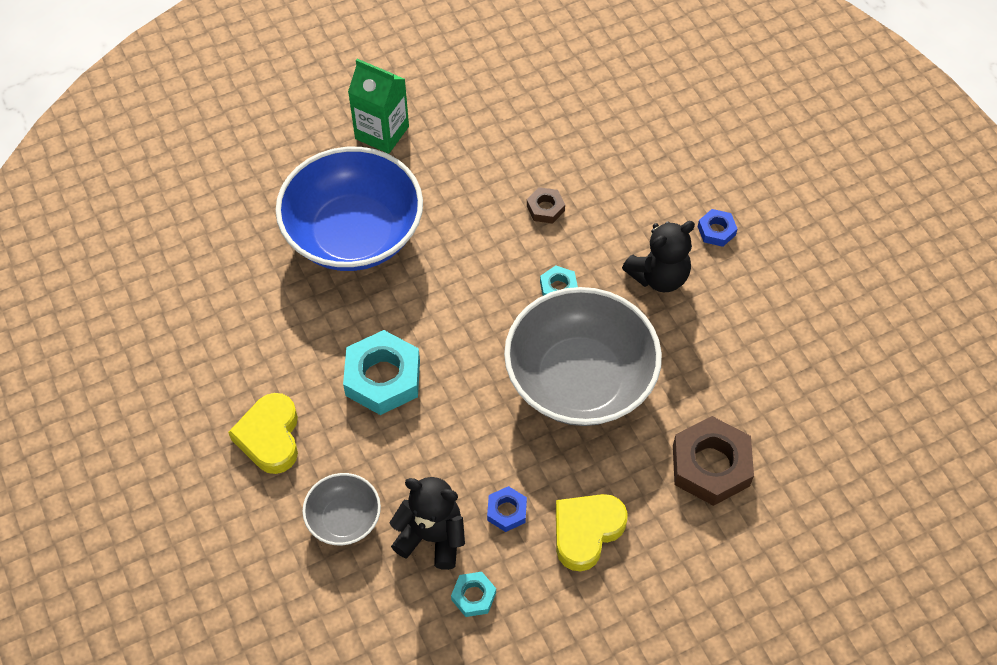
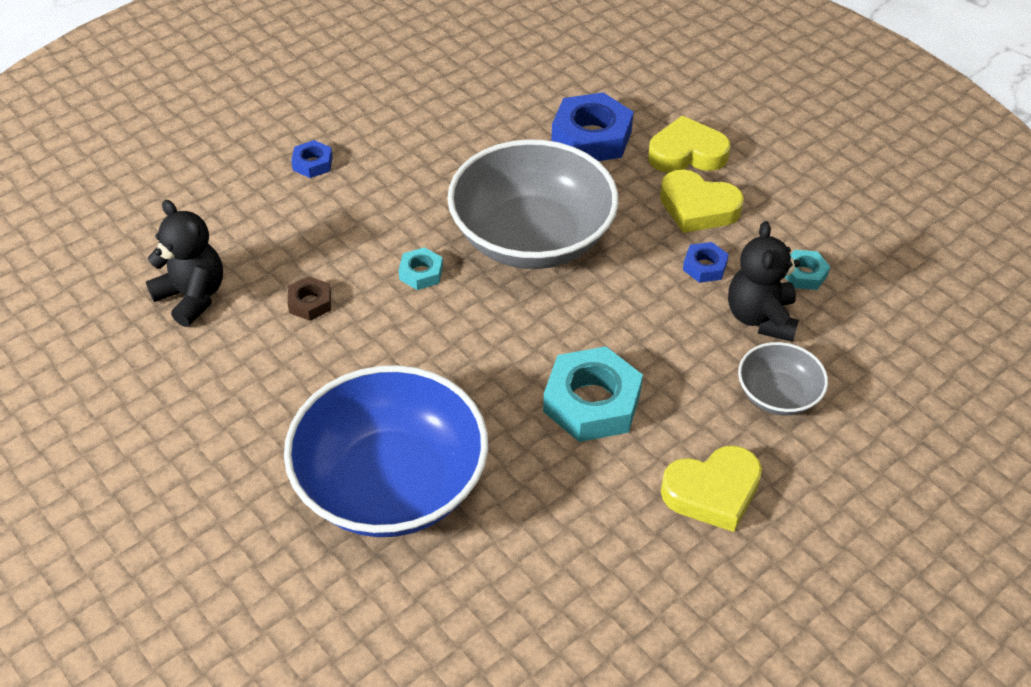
camera: 105 degrees left, 10 degrees down
green carton [348,59,409,154] -> none
black teddy bear [622,221,695,292] -> black teddy bear moved to [146,200,223,327]
brown nut [673,416,754,506] -> blue nut [551,92,634,161]
none -> yellow heart [648,116,730,173]

